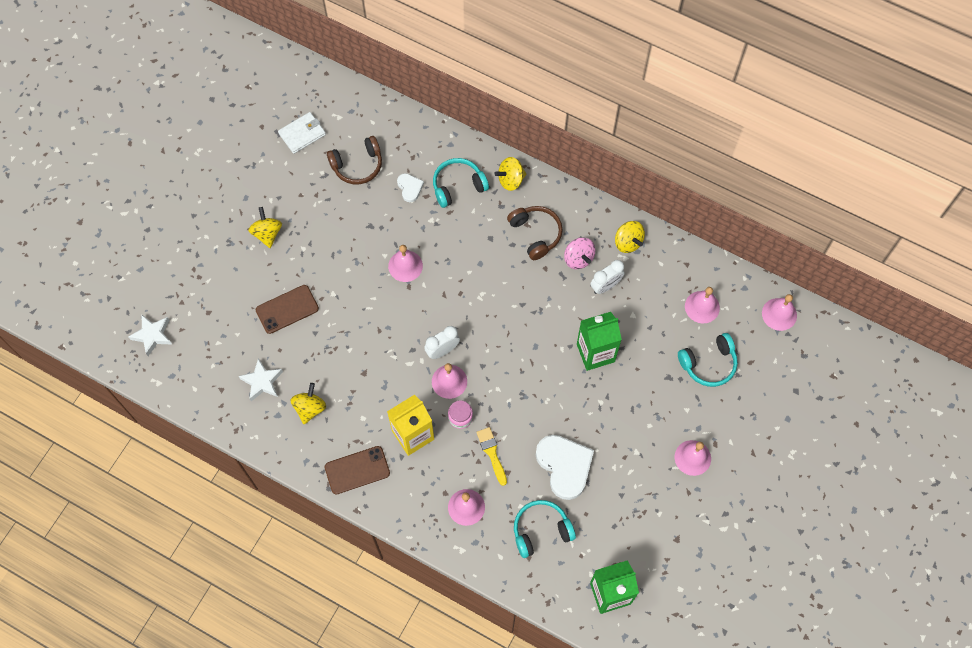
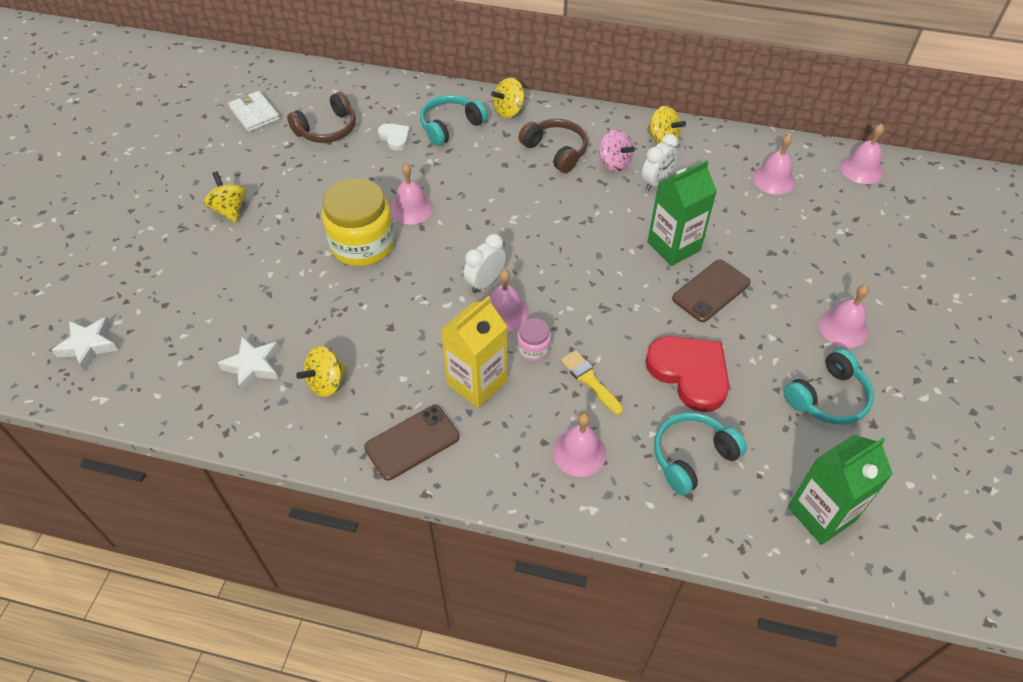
camera: 15 degrees left, 15 degrees down
brown phone [256,285,319,334] -> brown phone moved to [672,260,751,322]
white wallet [278,112,326,154] -> white wallet turned 75 degrees counterclockwise [228,91,280,132]
yellow spinning top [291,383,326,424] -> yellow spinning top turned 135 degrees counterclockwise [296,346,347,397]
white heart [536,435,594,500] -> red heart [645,336,729,412]
turquoise headphones [678,333,738,387] -> turquoise headphones moved to [784,348,874,425]
none -> yellow jar [322,178,395,266]

